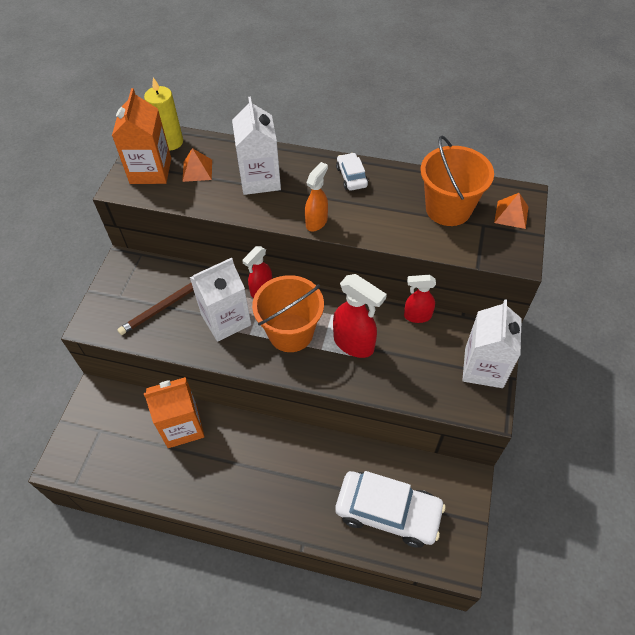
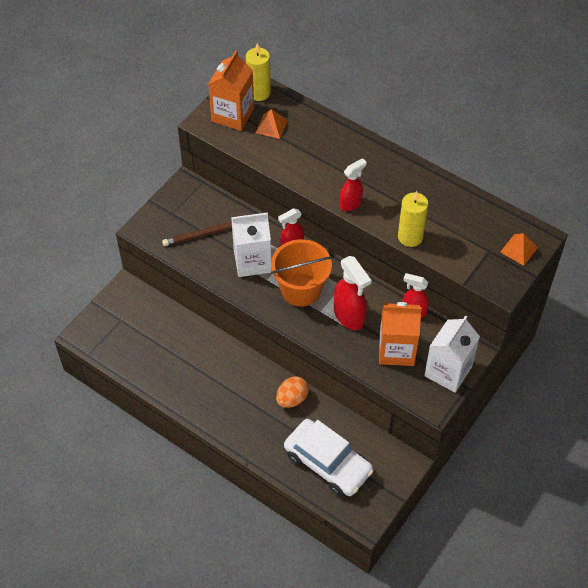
camera: 20 degrees right, 0 degrees up
orange carton [144,377,204,448] -> orange carton moved to [379,302,422,366]
white carton [232,96,281,195] -> none
orange spray bottle [305,162,328,231] -> red spray bottle [340,158,367,211]
white car [336,153,368,191] -> none
orange bucket [421,136,494,226] -> none
none -> orange egg [276,376,309,408]
none -> yellow candle [398,191,428,247]

